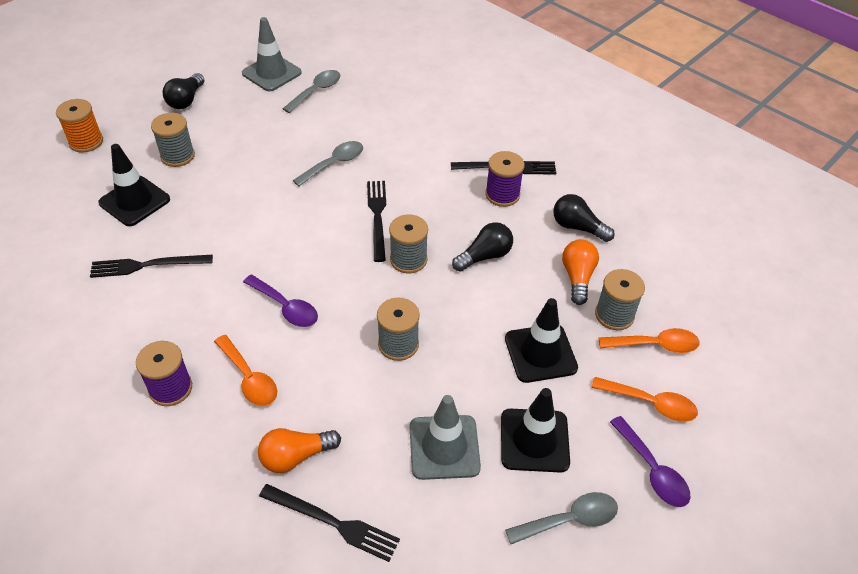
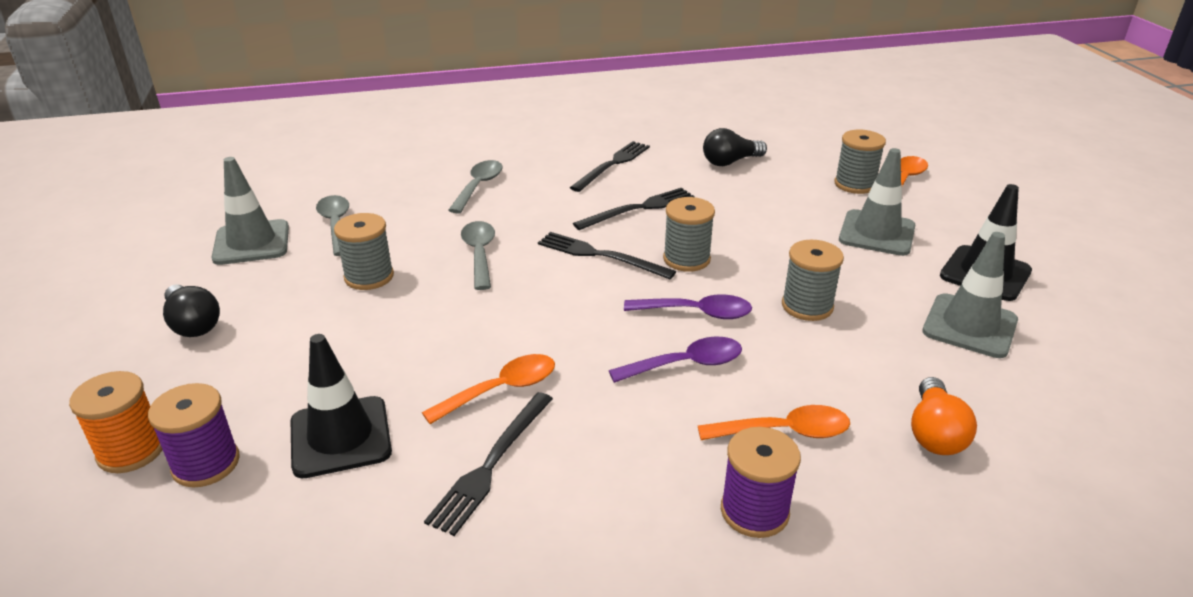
camera: 55 degrees left, 15 degrees down
grey spool [151,113,195,167] -> grey spool moved to [334,213,394,290]
black fork [259,484,400,562] -> black fork moved to [573,188,695,230]
black light bulb [452,222,513,272] -> none
purple spool [485,151,525,207] -> purple spool moved to [148,383,240,488]
black traffic cone [505,298,578,383] -> grey traffic cone [839,148,915,256]
grey spoon [505,492,618,544] -> grey spoon moved to [448,160,502,213]
orange light bulb [562,239,599,305] -> none
orange spoon [591,377,698,422] -> orange spoon moved to [422,354,555,424]
purple spoon [610,416,690,507] -> purple spoon moved to [624,294,752,319]

